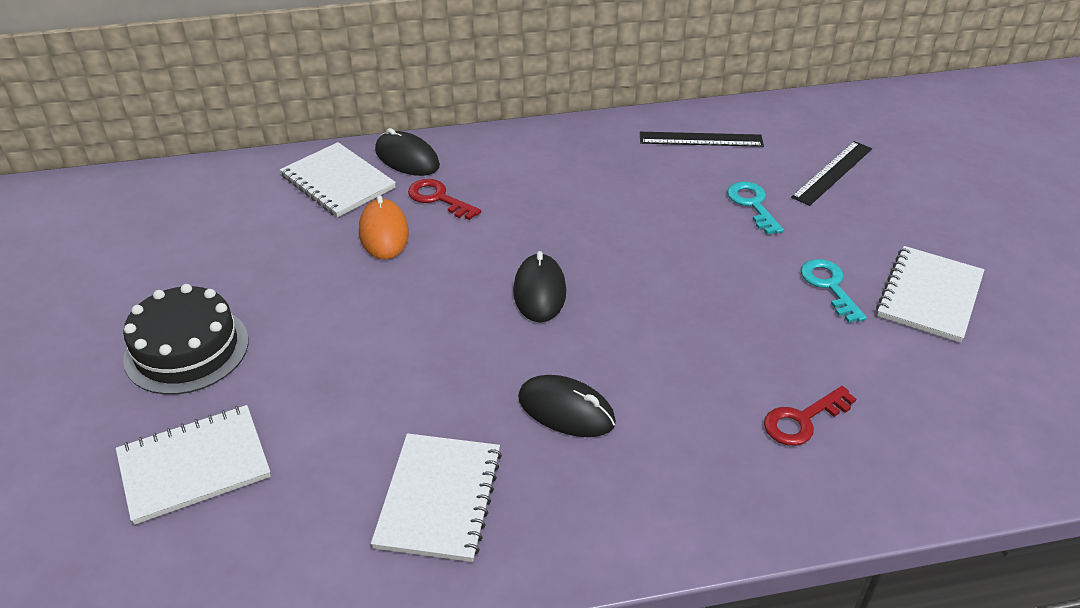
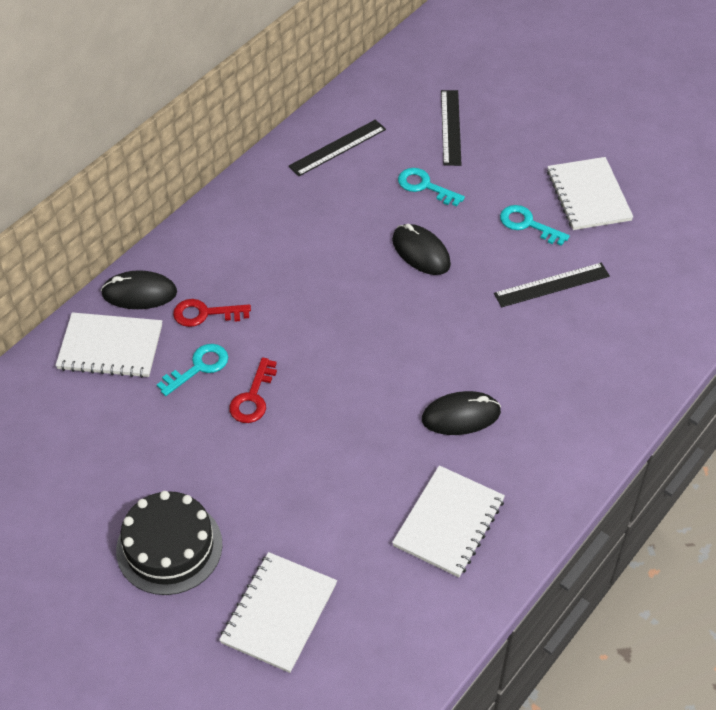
camera: 40 degrees left, 10 degrees up
orange mouse [359,195,409,259] -> turquoise key [157,344,228,396]
white notebook [371,433,502,562] -> white notebook turned 60 degrees clockwise [392,465,505,577]
black mouse [513,251,566,322] -> black mouse moved to [392,224,451,275]
red key [764,386,856,446] -> red key moved to [229,357,277,423]
none -> black ruler [494,263,610,307]

